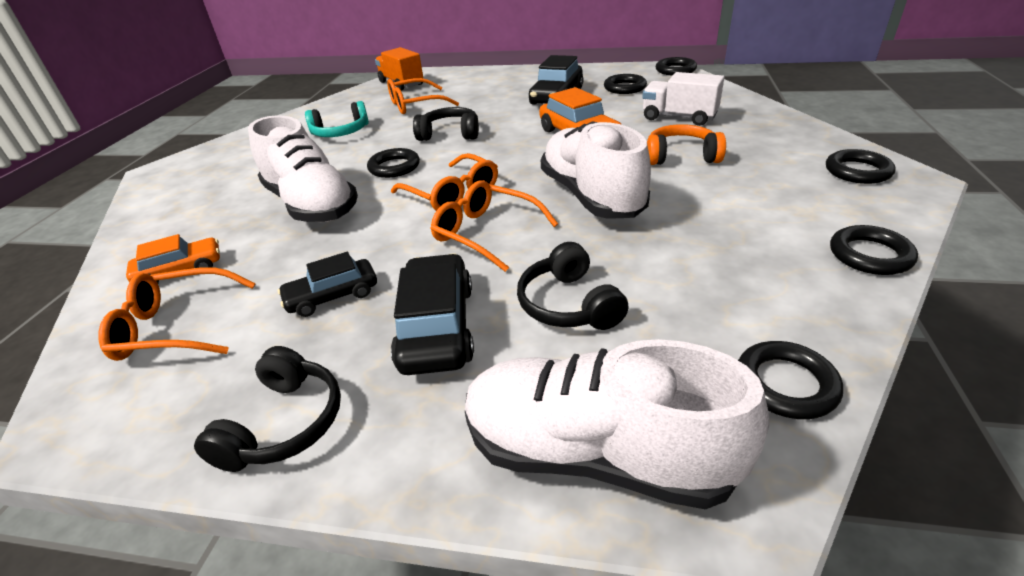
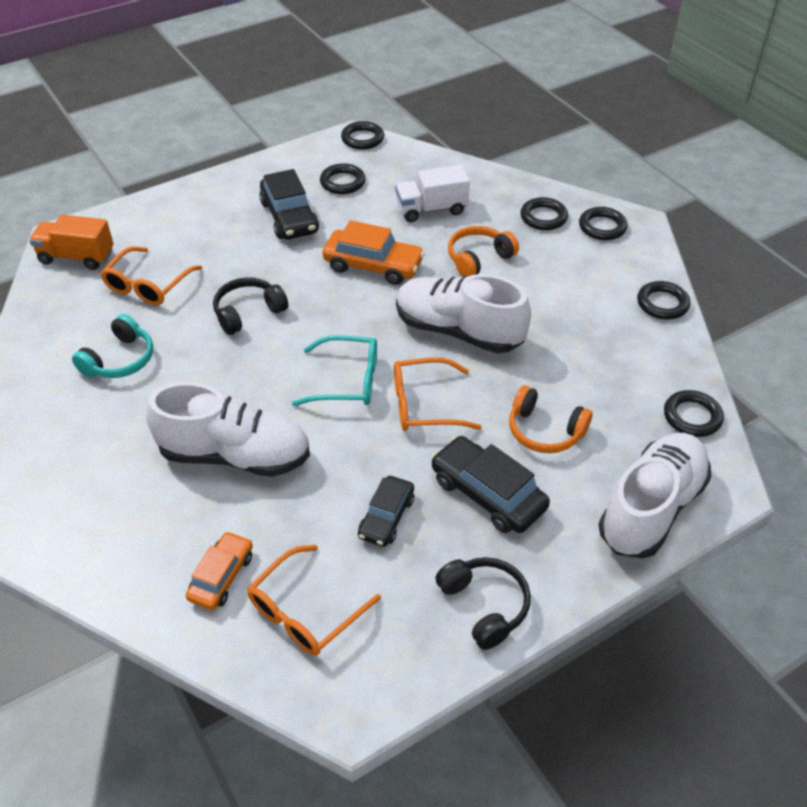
camera: 45 degrees left, 10 degrees up
black ring [367,148,420,178] -> black ring moved to [520,197,568,230]
orange glasses [391,153,498,211] -> turquoise glasses [292,335,377,406]
white shoe [465,339,769,509] -> white shoe turned 150 degrees clockwise [599,433,711,559]
black headphones [517,242,629,330] -> orange headphones [509,385,592,453]

